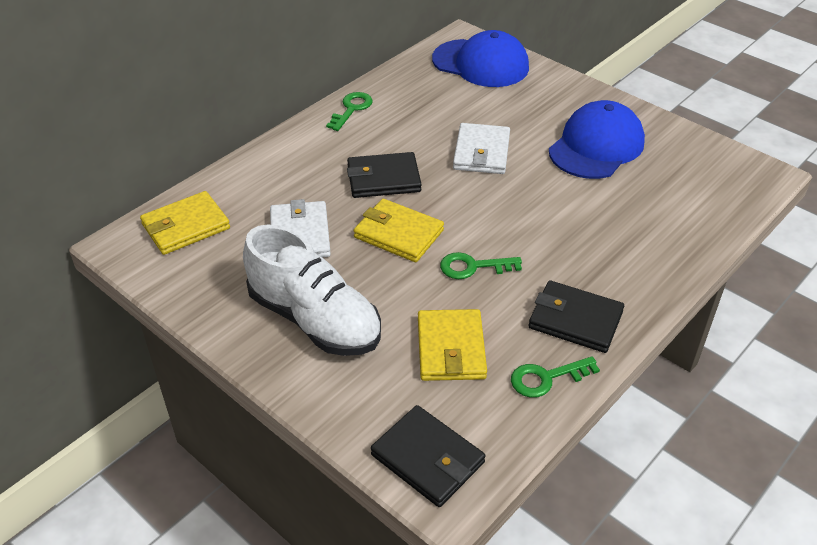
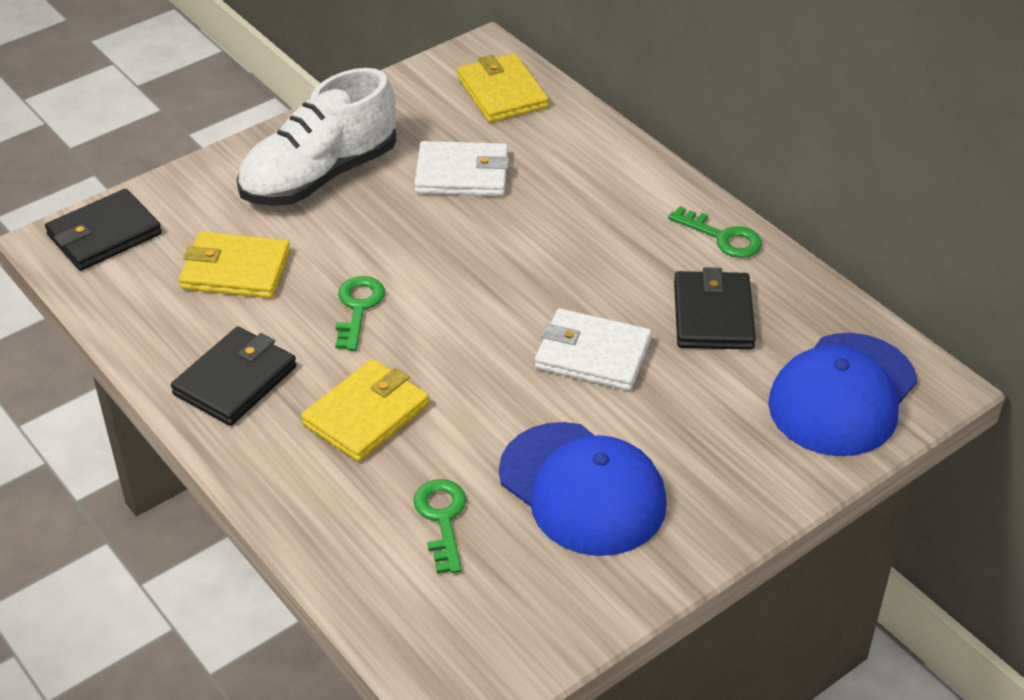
camera: 100 degrees right, 0 degrees up
black wallet [347,152,422,198] -> black wallet moved to [674,267,756,350]
yellow wallet [354,199,444,262] -> yellow wallet moved to [301,359,429,462]
green key [511,356,600,398] -> green key moved to [413,479,467,574]

